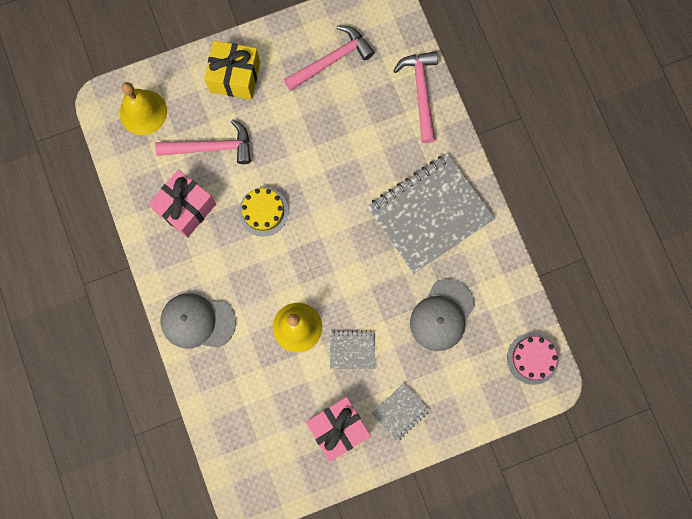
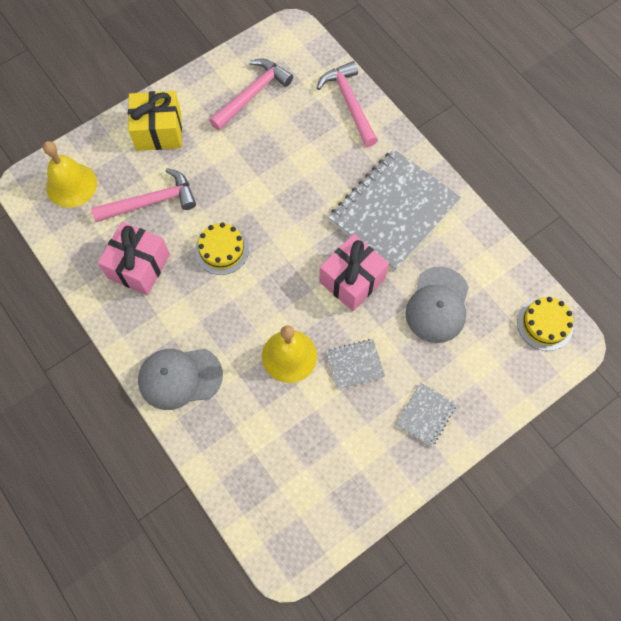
camera: 15 degrees left, 10 degrees down
pink gift [306,397,371,462] -> pink gift moved to [319,234,389,311]
pink cake [507,333,559,385] -> yellow cake [517,297,573,351]

